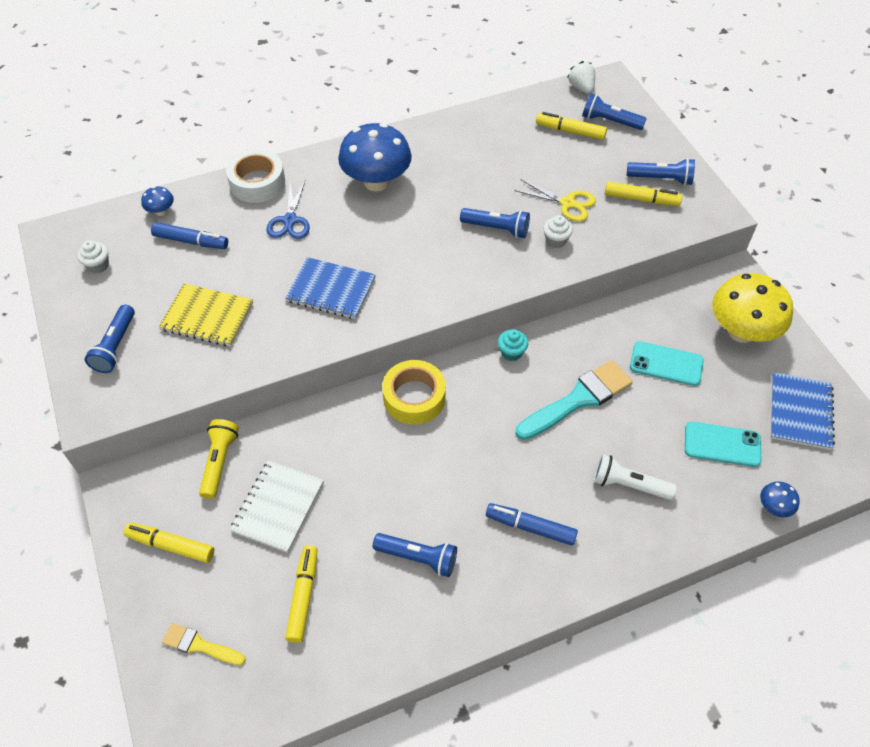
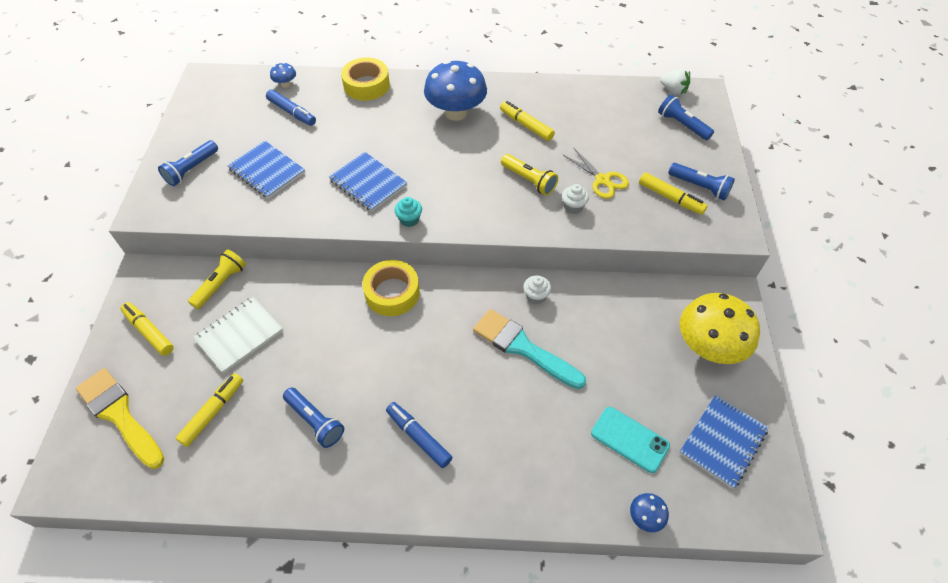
camera: 25 degrees right, 0 degrees up
white cupcake [77,240,109,273] -> white cupcake moved to [523,276,551,304]
yellow notebook [159,284,253,346] -> blue notebook [227,141,305,199]
yellow brush [162,623,246,665] -> yellow brush [76,368,164,469], size x1.83
white tape [226,149,285,203] -> yellow tape [341,57,390,101]
blue scissors [266,181,310,239] -> none
blue flashlight [460,208,530,238] -> yellow flashlight [501,154,558,196]
turquoise cupcake [498,329,528,361] -> turquoise cupcake moved to [394,197,422,227]
turquoise brush [516,360,633,440] -> turquoise brush turned 135 degrees counterclockwise [473,309,586,389]
yellow marker [536,112,607,140] -> yellow marker moved to [500,101,555,141]
white strawberry [567,61,595,94] -> white strawberry turned 120 degrees clockwise [660,69,690,95]
white flashlight [594,454,676,500] -> none
turquoise phone [630,341,704,386] -> none

